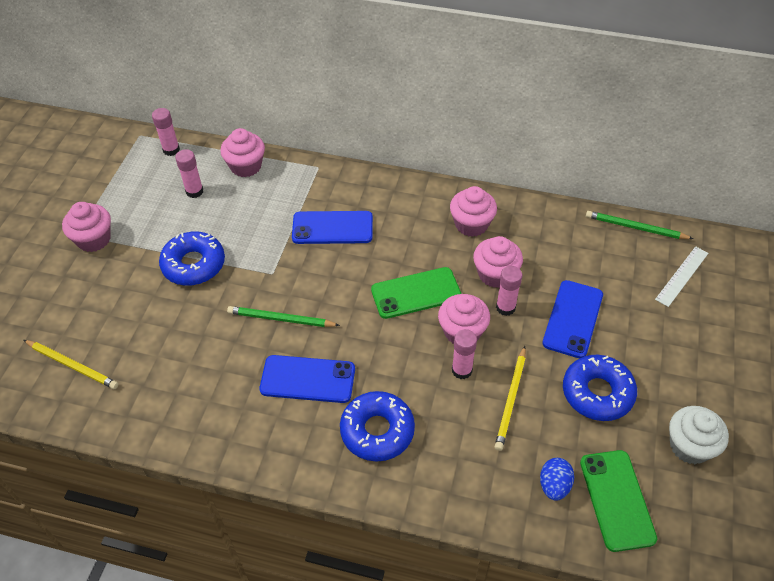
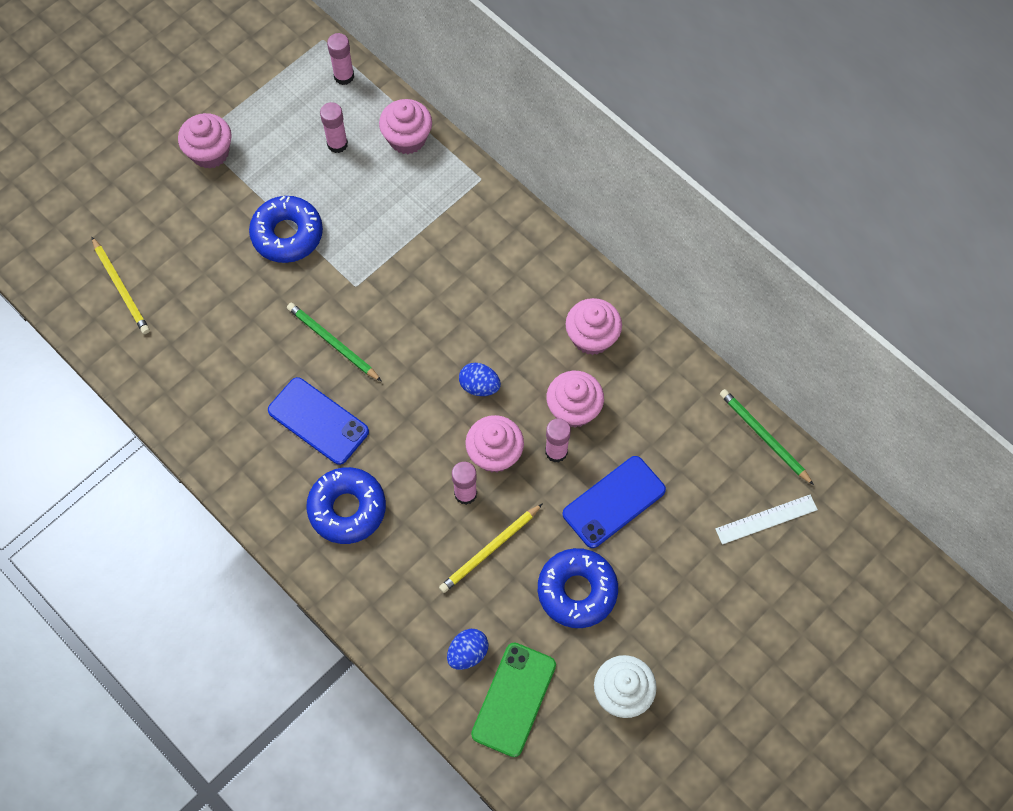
camera: 30 degrees right, 15 degrees up
blue phone [292,211,373,244] -> none
green phone [371,267,461,319] -> blue egg [459,363,501,396]

